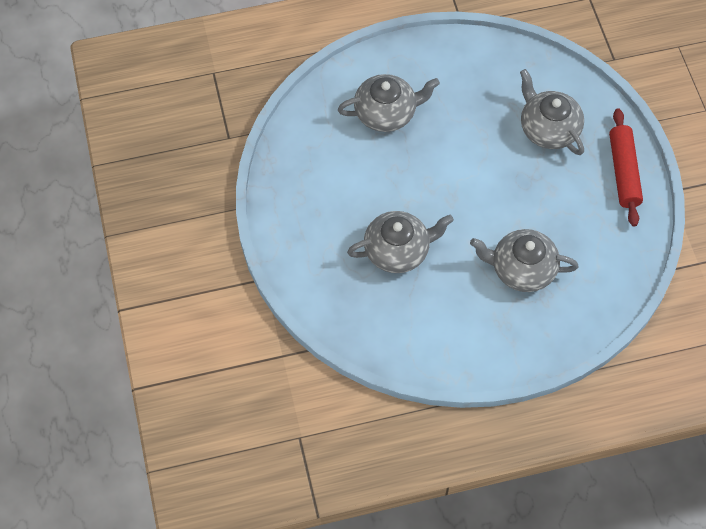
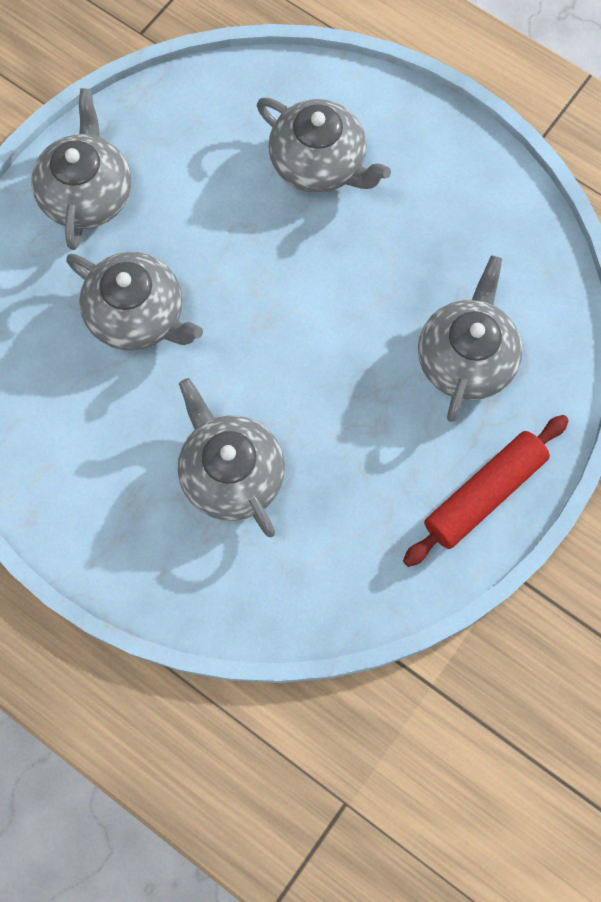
camera: 50 degrees right, 10 degrees up
none -> grey teapot [31,88,131,250]

